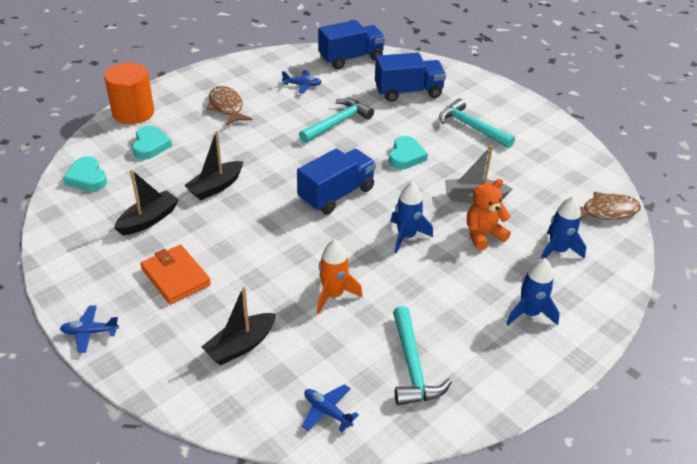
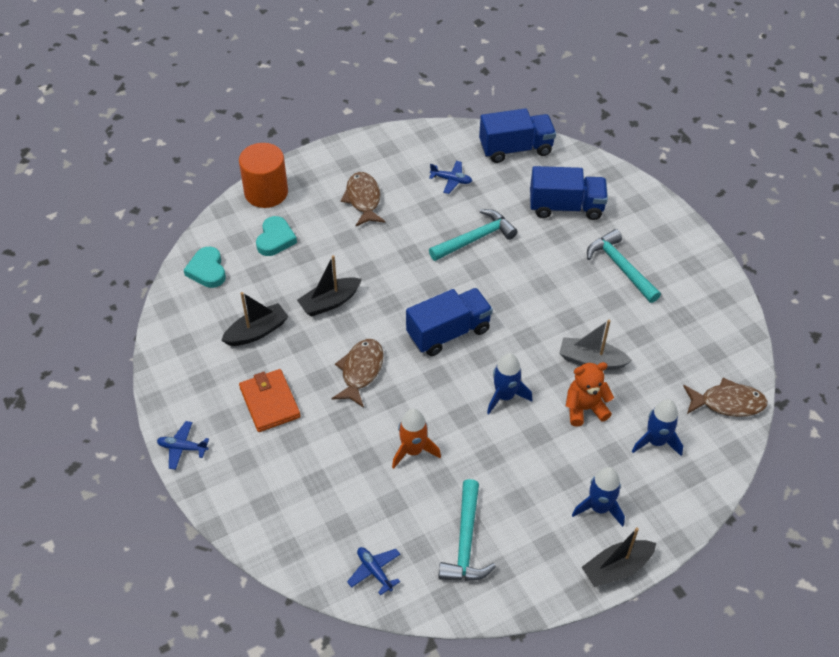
camera: 15 degrees right, 10 degrees up
black boat [201,286,276,365] -> black boat moved to [582,527,656,587]
turquoise heart [389,136,428,169] -> none
none -> brown fish [331,339,383,408]

